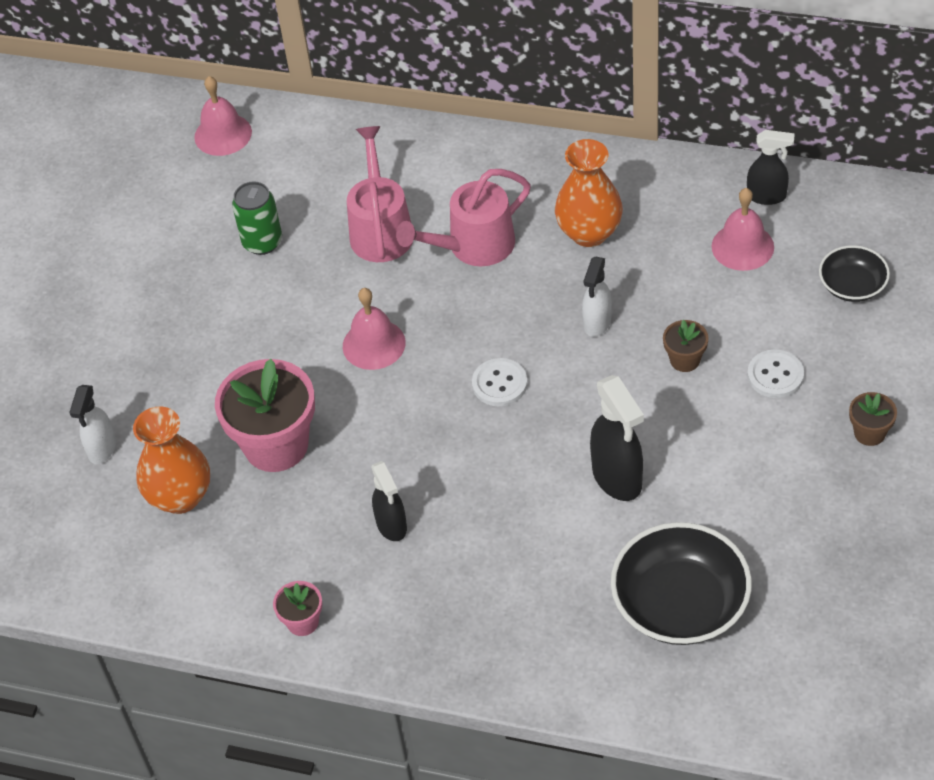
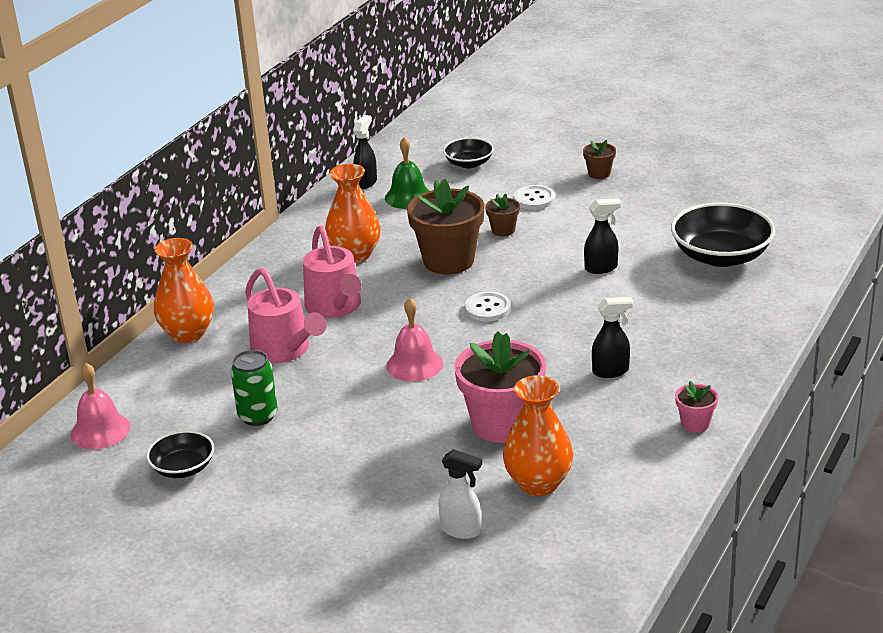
camera: 80 degrees left, 20 degrees down
pink watering can [347,126,413,262] -> pink watering can turned 135 degrees counterclockwise [245,268,327,363]
white spray bottle [582,257,612,337] -> brown flower pot [407,179,485,274]
black spray bottle [590,375,644,501] -> black spray bottle [584,198,621,274], size x0.65
pink bell [712,188,774,271] -> green bell [385,137,429,209]
none -> black bowl [146,430,214,478]
none -> orange vase [153,238,214,343]

